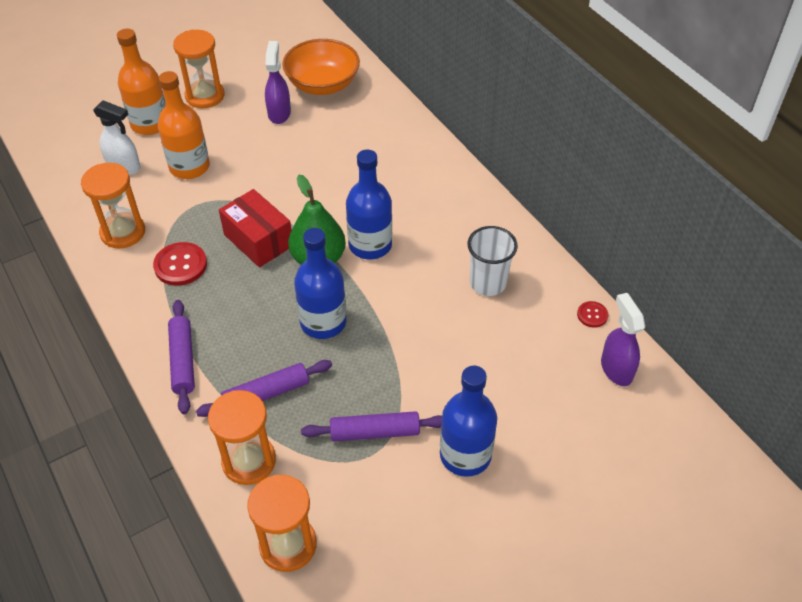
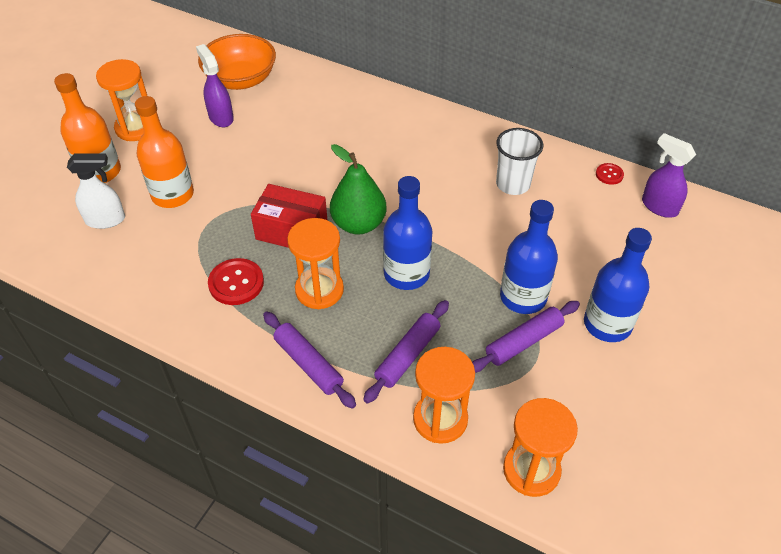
camera: 30 degrees left, 0 degrees up
orange hourglass [81,163,145,249] -> orange hourglass moved to [287,218,344,309]
blue bottle [346,149,392,259] -> blue bottle moved to [500,200,558,314]

